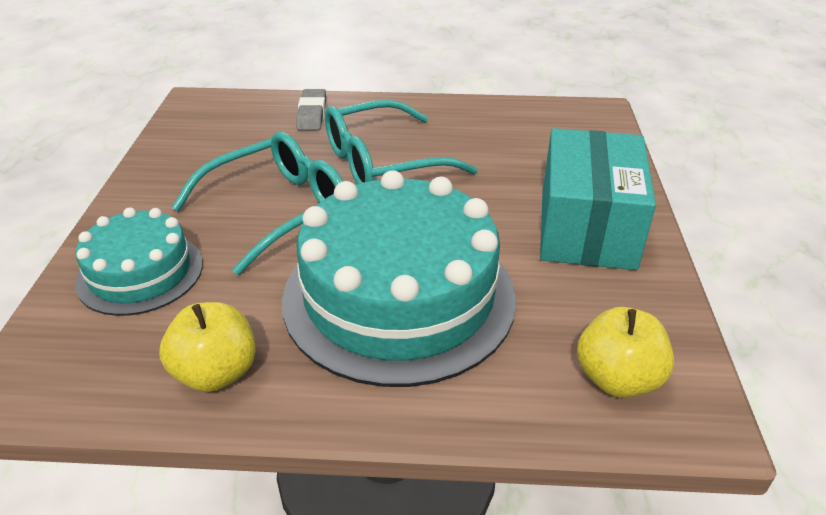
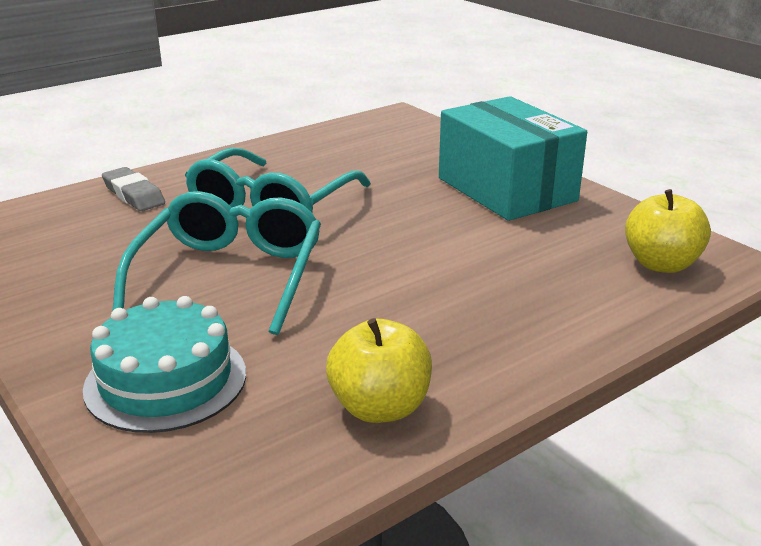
camera: 40 degrees left, 10 degrees down
turquoise cake [282,170,516,387] -> none

